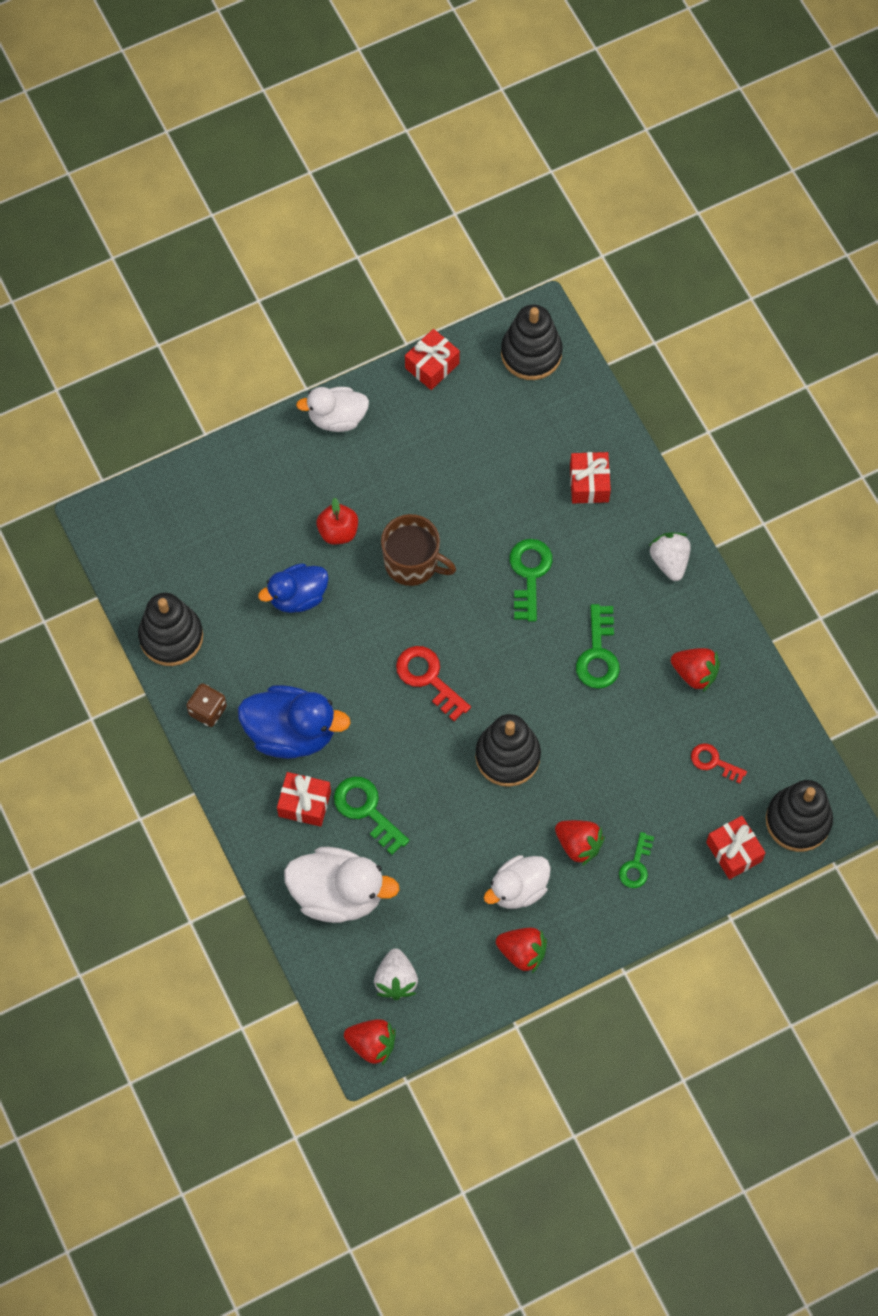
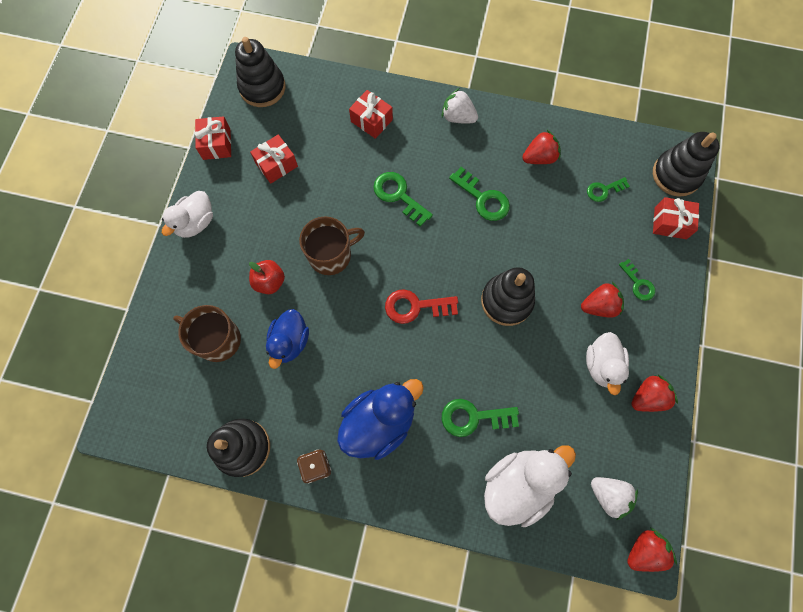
camera: 50 degrees left, 5 degrees up
red gift [277,772,331,827] -> red gift moved to [250,135,298,184]
red key [691,743,747,784] -> green key [587,177,630,202]
none -> brown mug [173,305,241,362]

